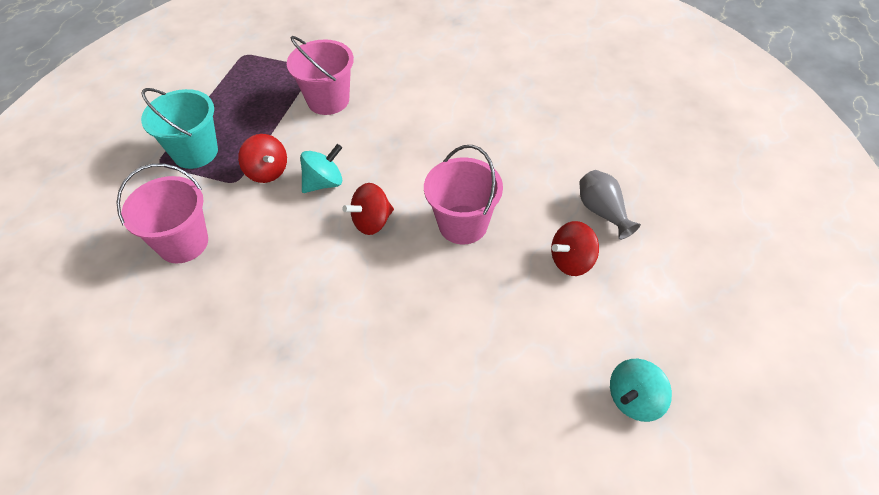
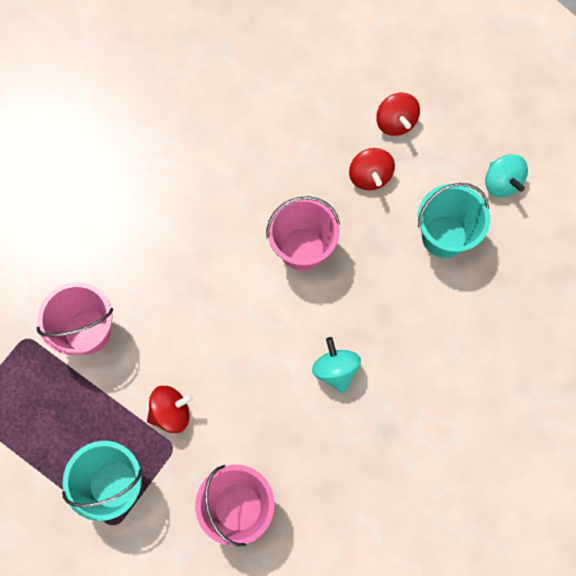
camera: 75 degrees left, 20 degrees up
turquoise spinning top [300,144,342,193] -> turquoise spinning top moved to [312,337,361,393]
red spinning top [342,183,394,235] -> red spinning top moved to [376,93,420,136]
grey vase [579,170,641,240] -> none
none -> turquoise bucket [418,183,490,258]

